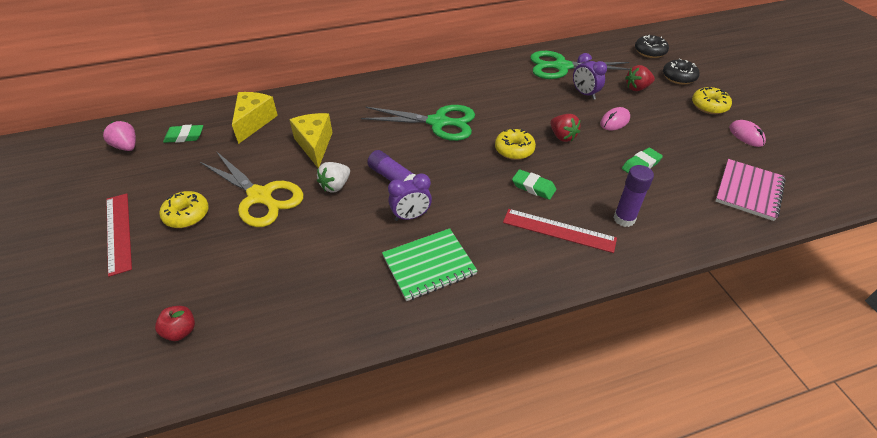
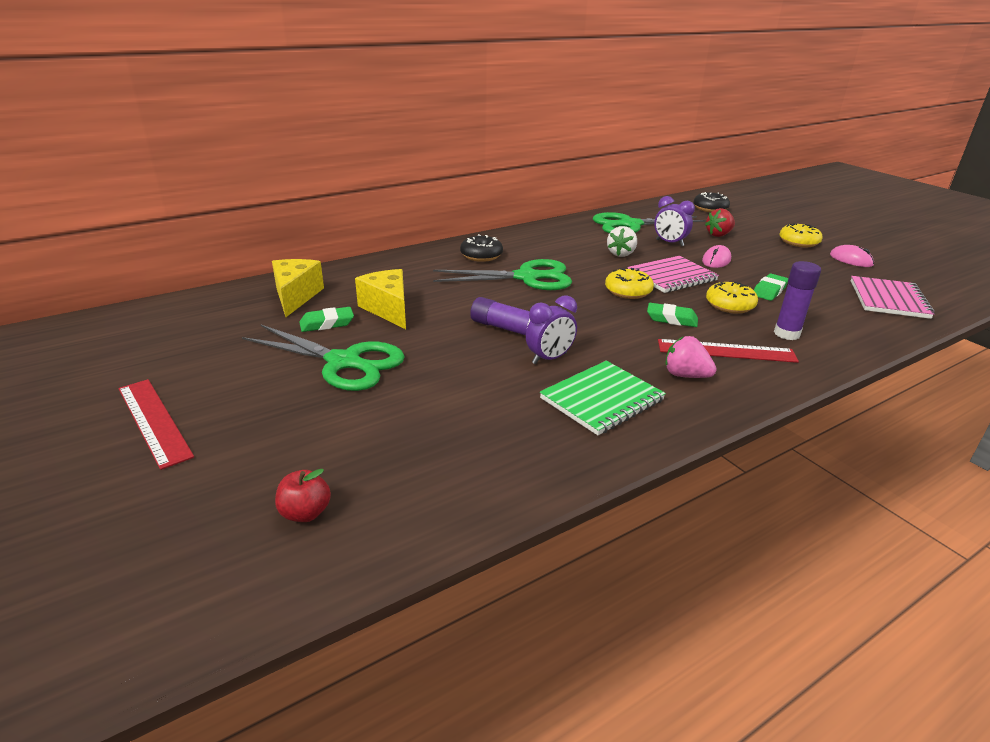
camera: 15 degrees left, 15 degrees down
pink strawberry [103,121,136,151] -> pink strawberry moved to [666,336,717,378]
yellow donut [159,191,209,228] -> yellow donut moved to [706,282,758,313]
green eraser [163,125,203,143] -> green eraser moved to [299,307,354,332]
yellow scissors [200,151,303,227] -> green scissors [242,324,405,391]
white strawberry [317,162,350,192] -> white strawberry moved to [607,226,637,257]
red strawberry [550,114,580,142] -> pink notebook [627,256,719,293]
black donut [663,58,700,84] -> black donut moved to [460,234,503,262]

